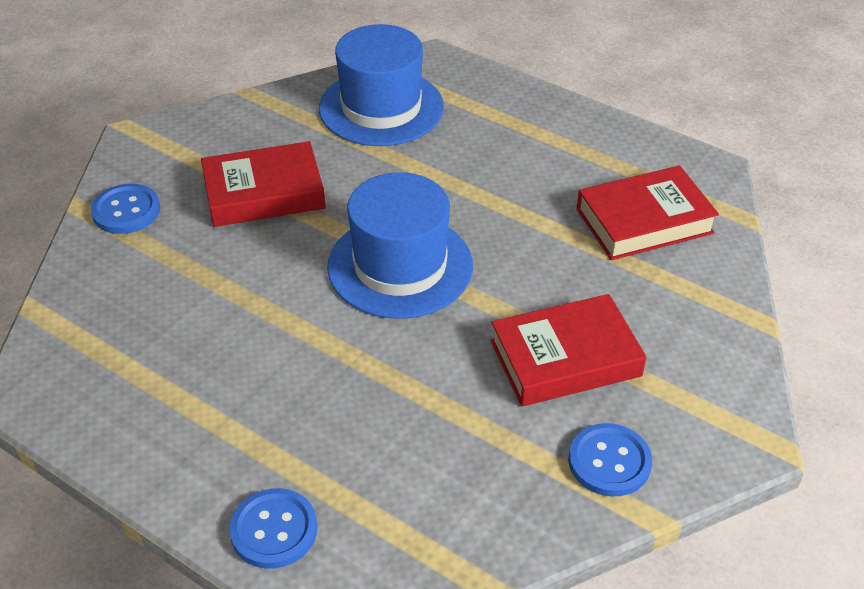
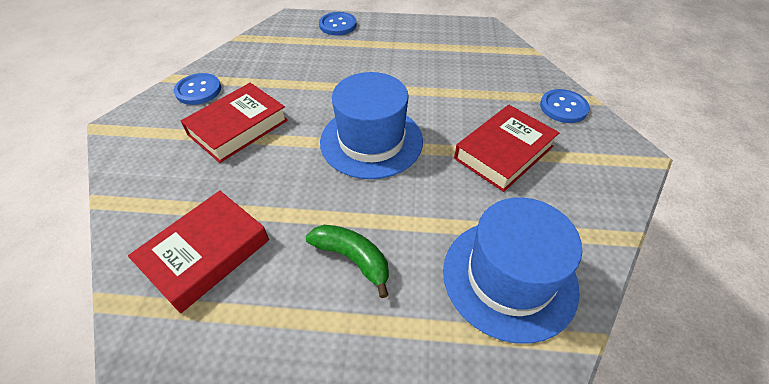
camera: 150 degrees right, 5 degrees up
none -> green banana [306,225,389,298]

